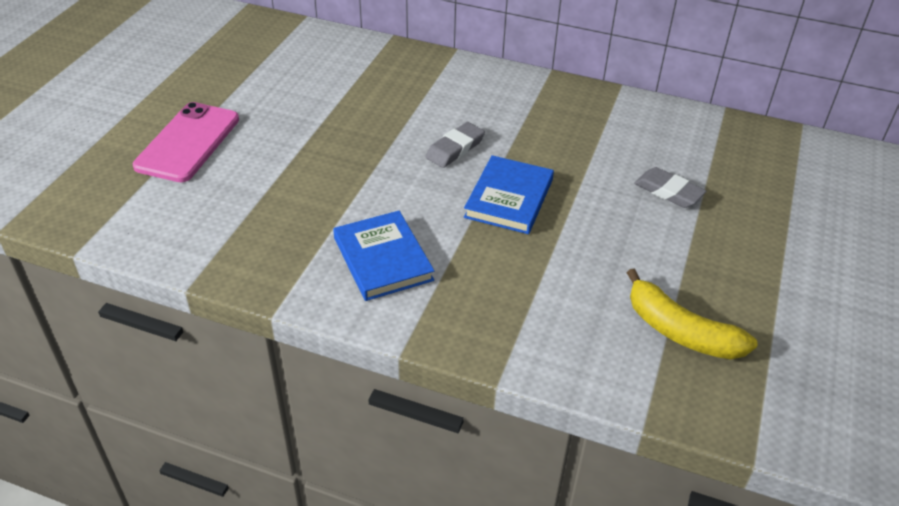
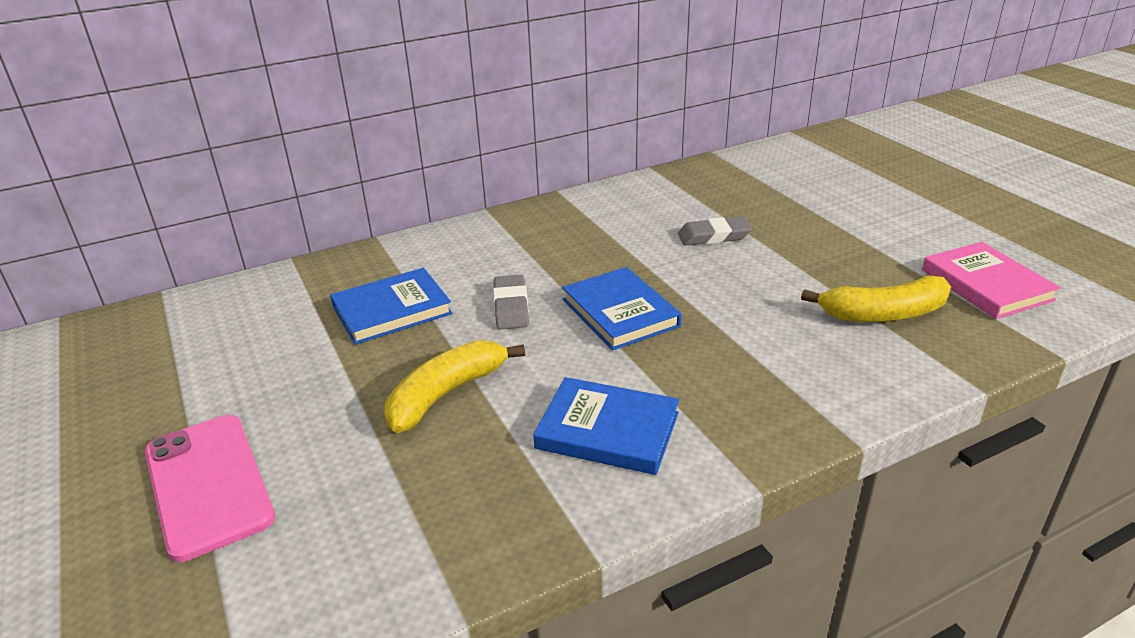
camera: 45 degrees left, 10 degrees down
none -> blue book [330,268,452,345]
none -> yellow banana [385,340,525,433]
none -> pink book [922,242,1060,319]

